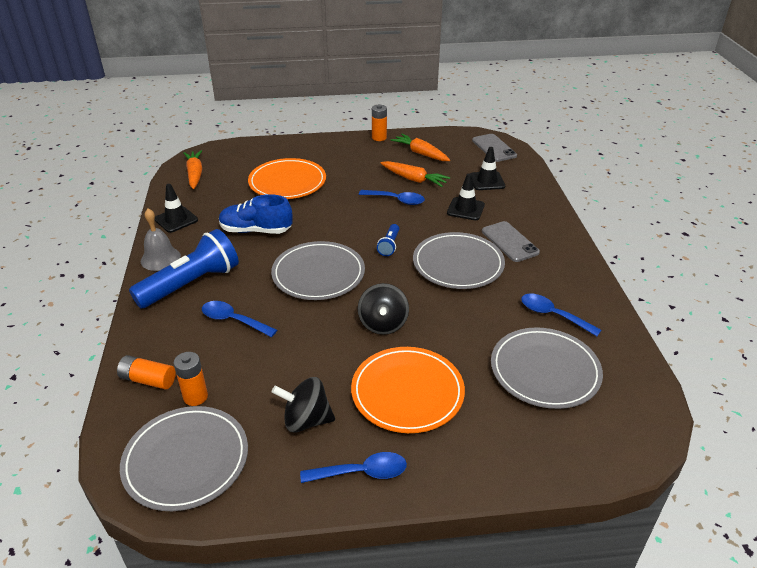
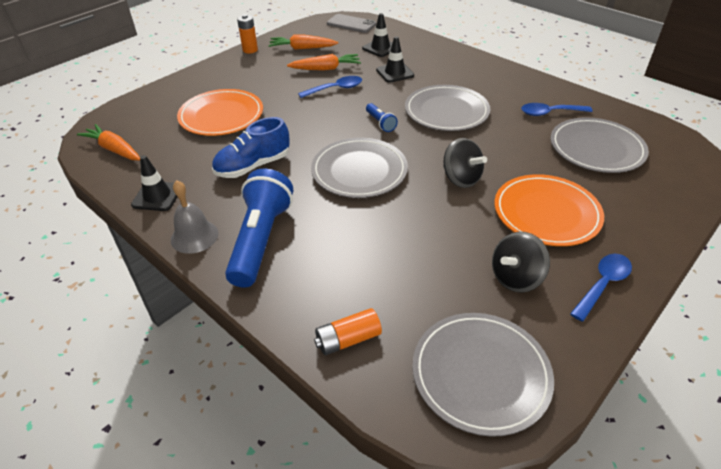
camera: 40 degrees left, 5 degrees up
orange battery [174,352,208,406] -> none
blue spoon [202,301,277,337] -> none
grey phone [482,221,540,262] -> none

